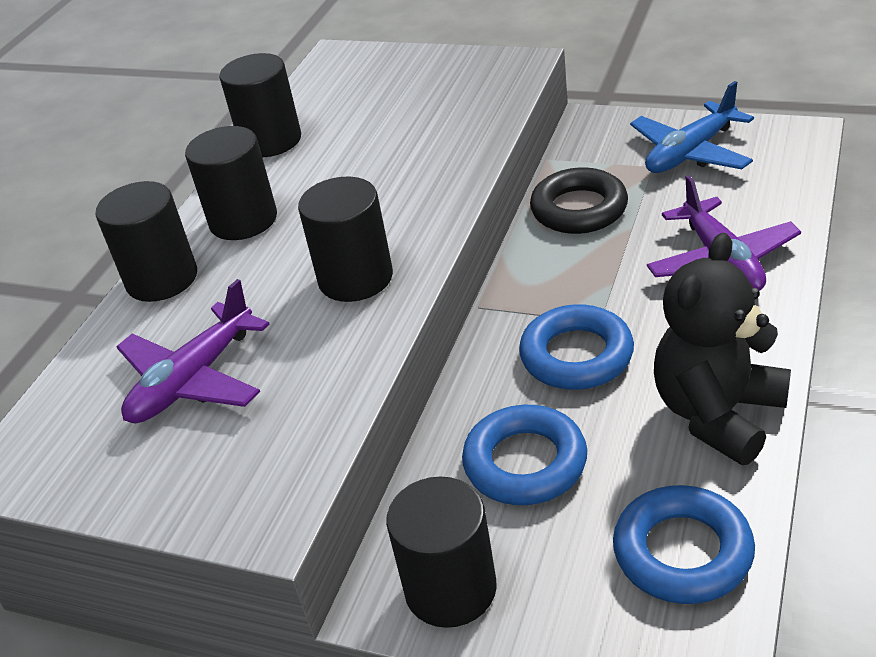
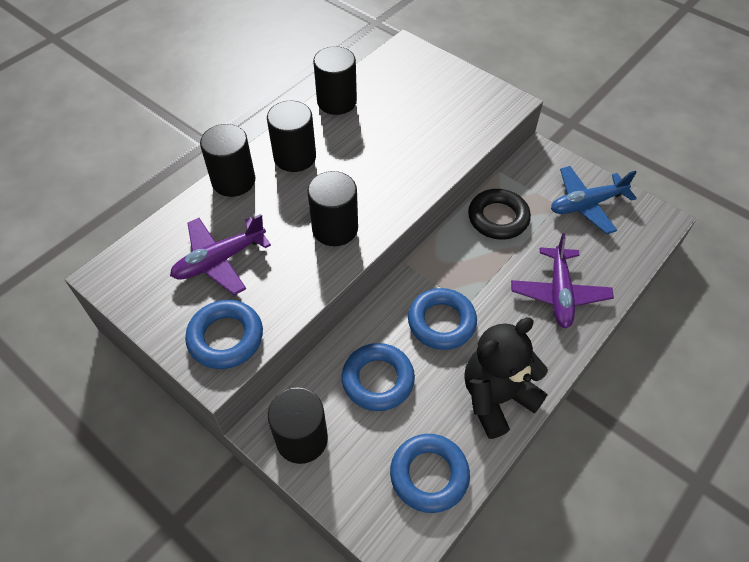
camera: 15 degrees right, 15 degrees up
none -> blue ring [185,300,263,369]

